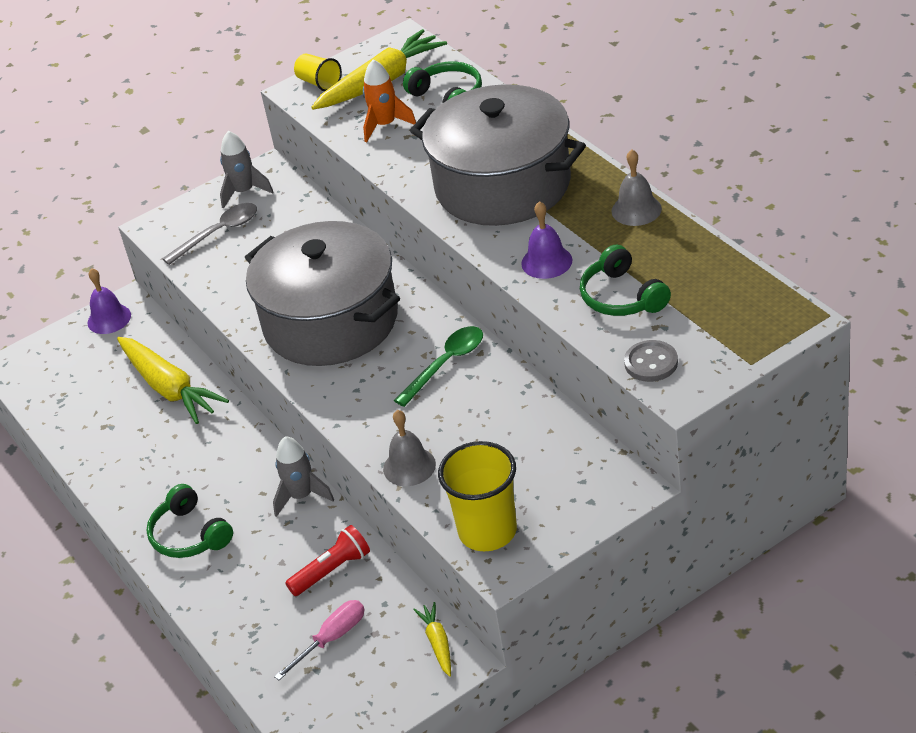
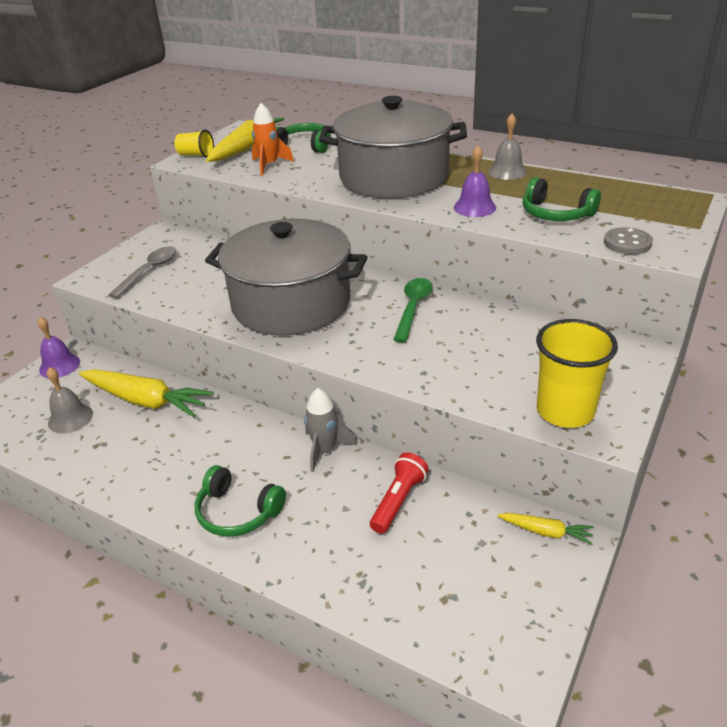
camera: 30 degrees left, 5 degrees down
grey rocket [220,131,273,209] -> none
pink screwdriver [274,600,364,680] -> none
grey bell [383,410,436,486] -> grey bell moved to [47,367,93,433]
yellow carrot [413,602,451,677] -> yellow carrot turned 150 degrees clockwise [498,513,594,545]

